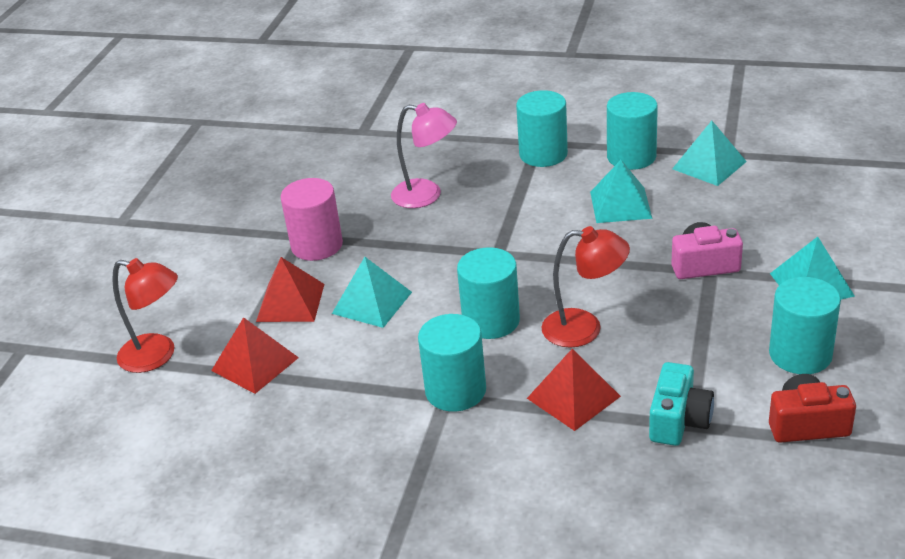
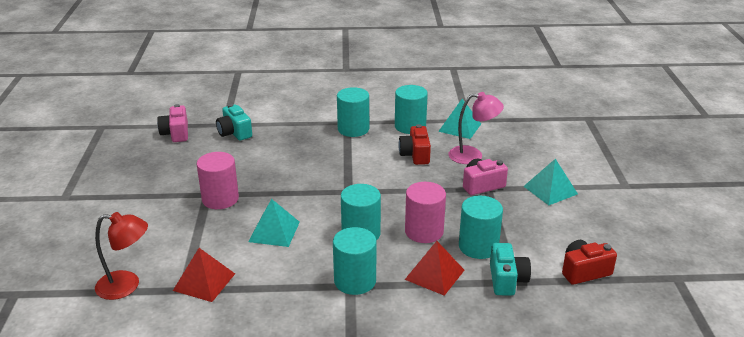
camera: 20 degrees left, 5 degrees down
red pyramid [256,257,324,322] -> none
pink lamp [391,103,457,208] -> pink lamp moved to [448,92,504,164]
red lamp [541,226,630,348] -> pink cylinder [405,182,446,243]
turquoise pyramid [590,160,652,223] -> red camera [398,124,431,165]
turquoise cylinder [769,277,841,374] -> turquoise cylinder moved to [459,196,503,259]
none -> pink camera [157,104,188,142]
none -> turquoise camera [216,104,252,141]

